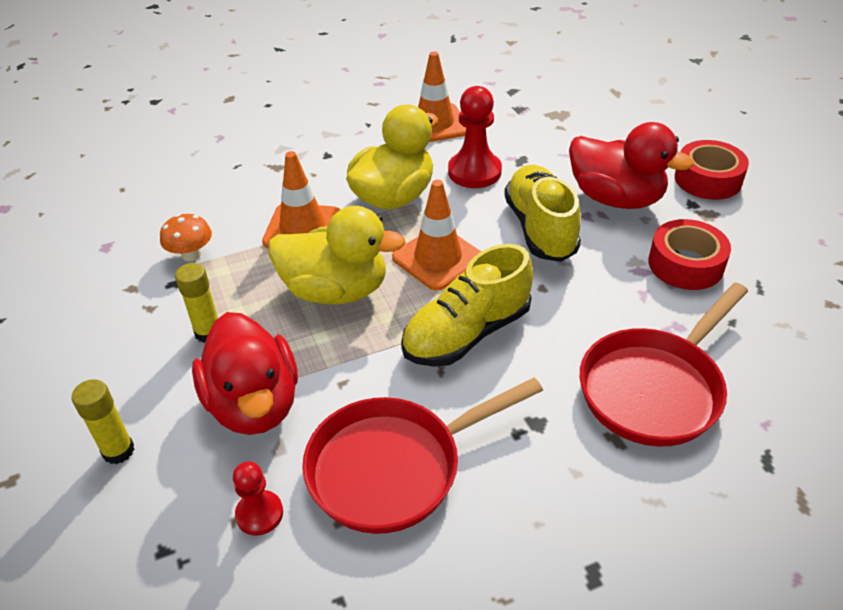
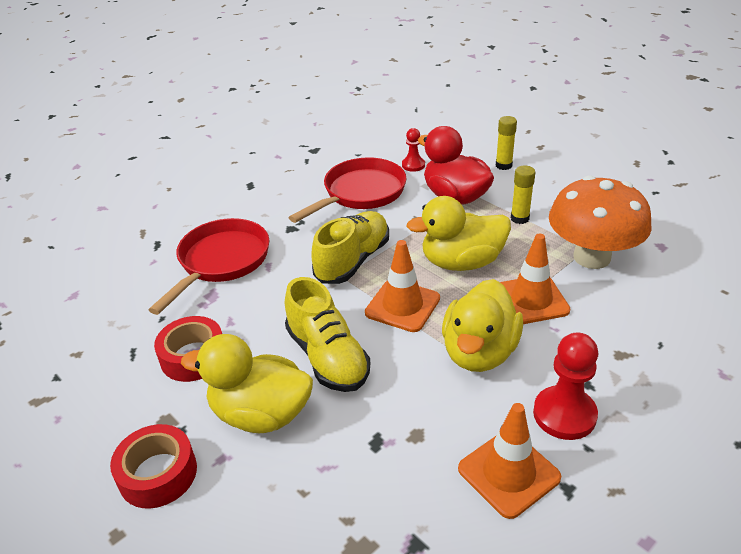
camera: 160 degrees right, 5 degrees down
orange mushroom [160,214,212,261] -> orange mushroom [549,175,652,269], size x2.33
red pawn [448,86,502,188] -> red pawn moved to [533,332,598,440]
red duck [569,122,694,209] -> yellow duck [181,334,313,433]

